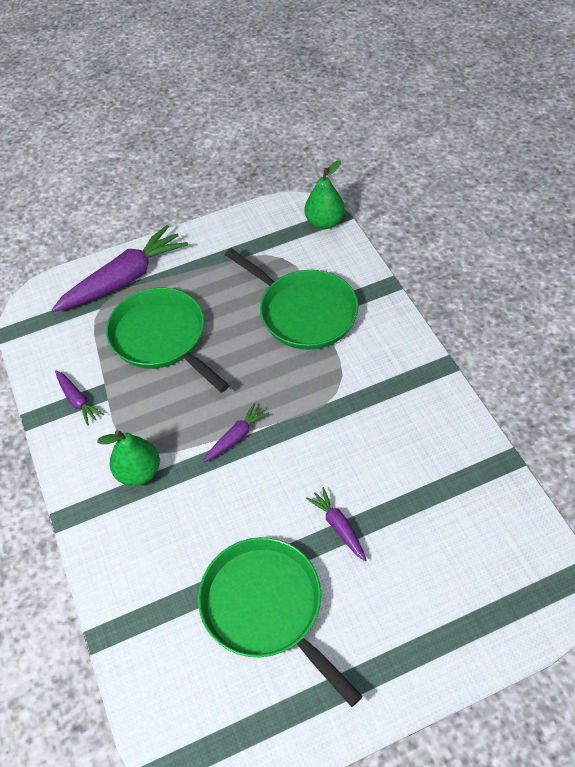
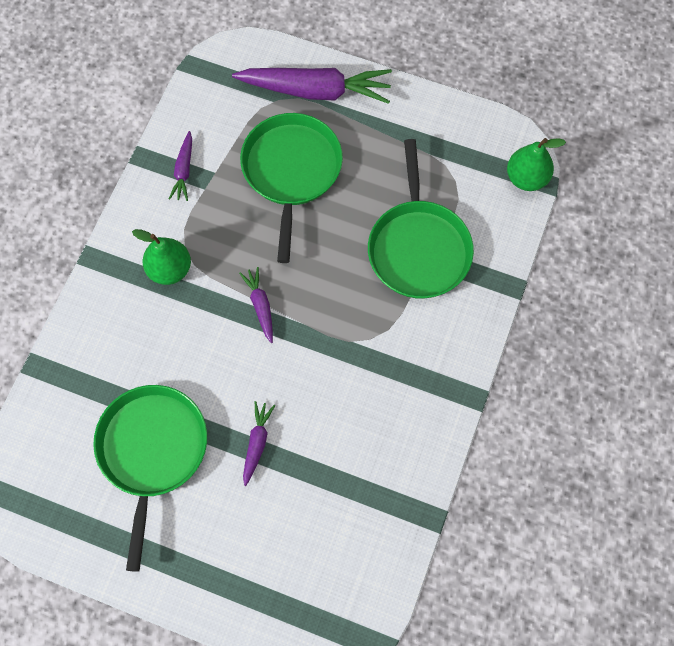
camera: 40 degrees right, 15 degrees up
purple carrot [204,403,269,462] -> purple carrot turned 105 degrees counterclockwise [239,267,273,343]

